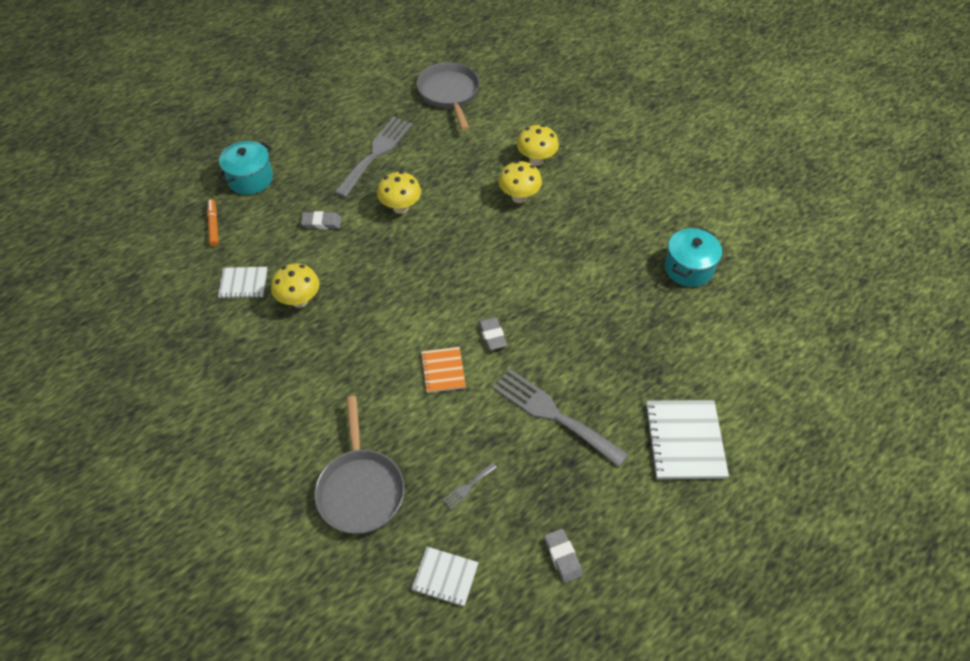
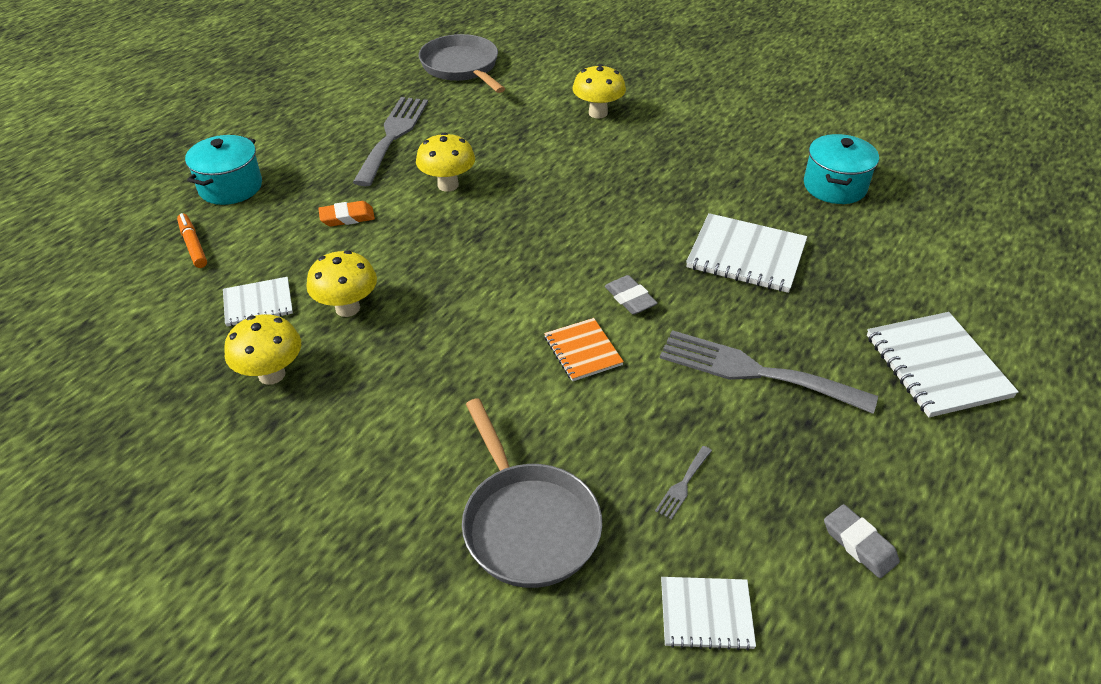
camera: 15 degrees left, 10 degrees down
grey eraser [301,211,342,229] -> orange eraser [318,201,375,227]
yellow mushroom [498,161,542,203] -> yellow mushroom moved to [224,314,301,385]
none -> white notebook [686,213,807,293]

